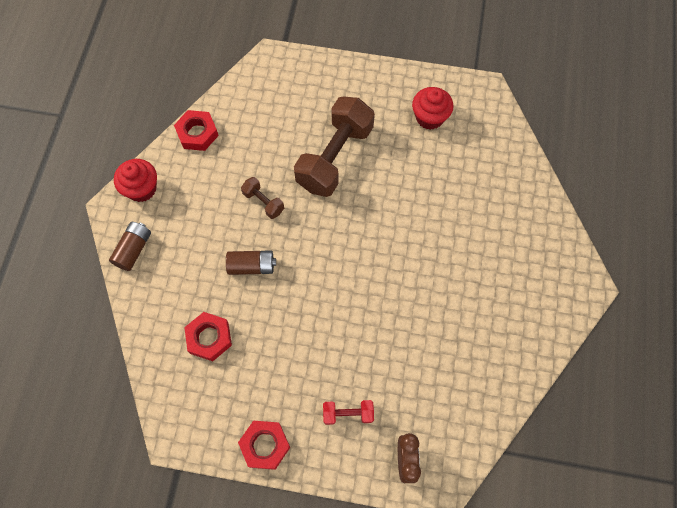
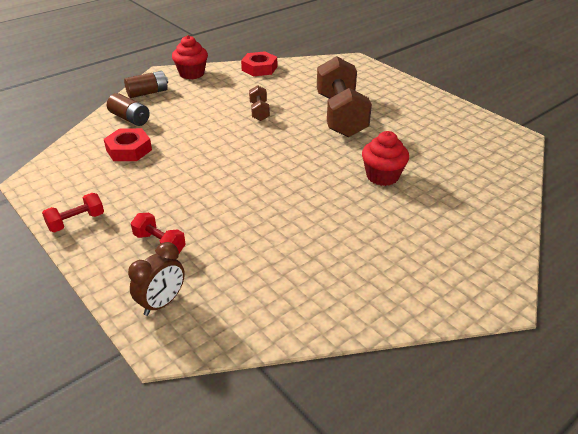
camera: 40 degrees right, 30 degrees down
brown battery [226,250,276,275] -> brown battery moved to [107,93,150,126]
red nut [238,421,290,470] -> red dumbbell [42,193,104,232]
brown dumbbell [294,96,375,197] -> brown dumbbell turned 75 degrees counterclockwise [317,56,372,137]
red cupcake [412,87,453,130] -> red cupcake moved to [362,131,409,186]

